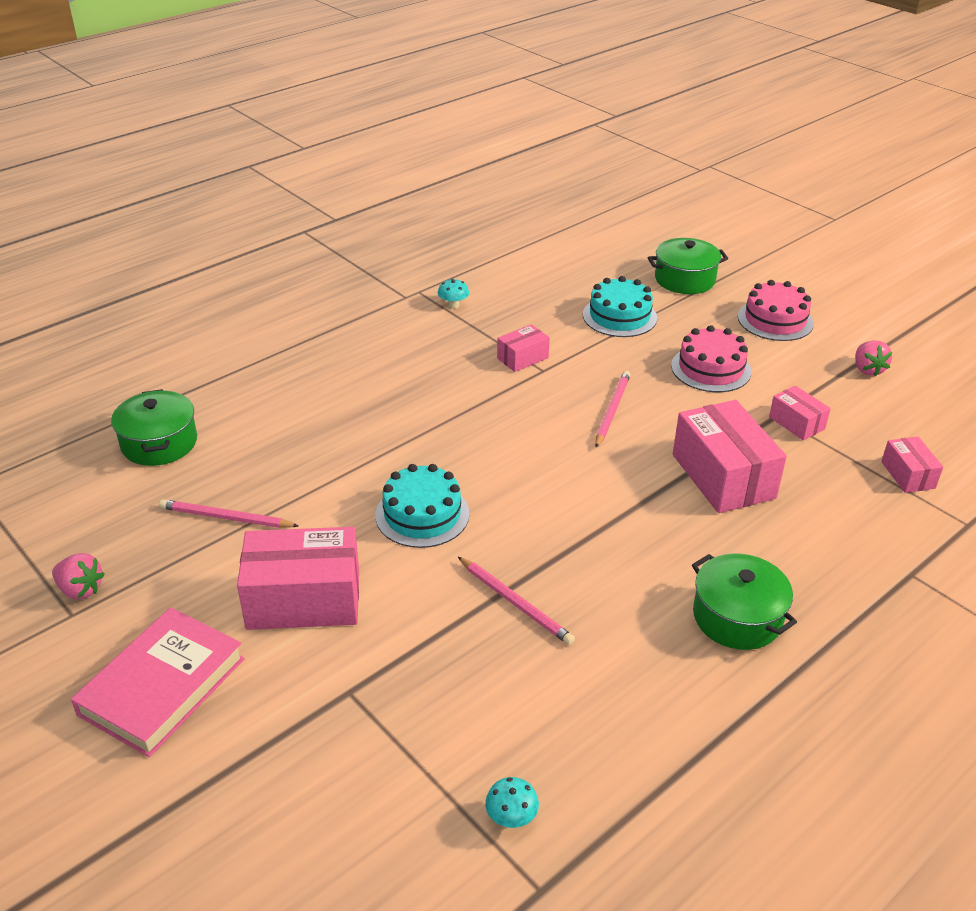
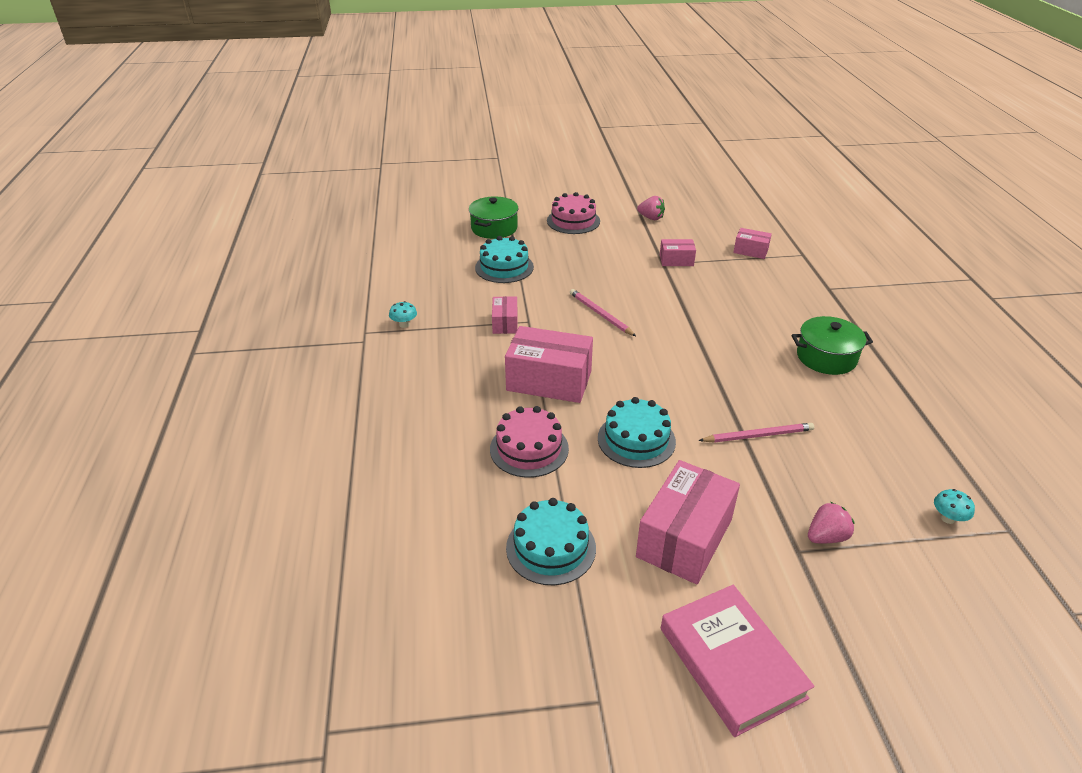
camera: 55 degrees left, 0 degrees up
pink strawberry [52,553,104,600] -> pink strawberry moved to [808,502,855,543]
green pot [111,389,197,466] -> none
pink pencil [159,499,299,528] -> turquoise cake [506,498,596,585]
pink cake [671,325,752,392] -> pink cake moved to [490,406,569,478]
pink box [673,400,787,513] -> pink box moved to [505,326,593,403]

